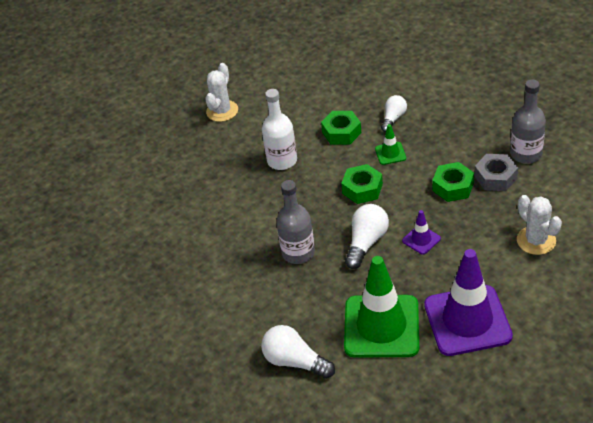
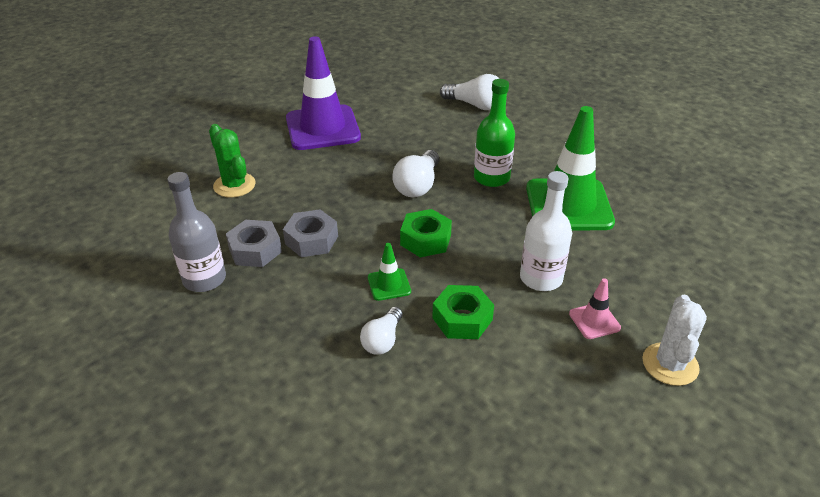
camera: 170 degrees right, 5 degrees down
grey bottle [276,180,315,264] -> green bottle [474,79,515,187]
green traffic cone [344,256,419,357] -> green traffic cone moved to [526,106,615,230]
purple traffic cone [402,210,441,255] -> none
green nut [432,162,474,202] -> grey nut [283,209,338,257]
white cactus [517,195,562,255] -> green cactus [209,124,256,198]
none -> pink traffic cone [569,278,621,339]

